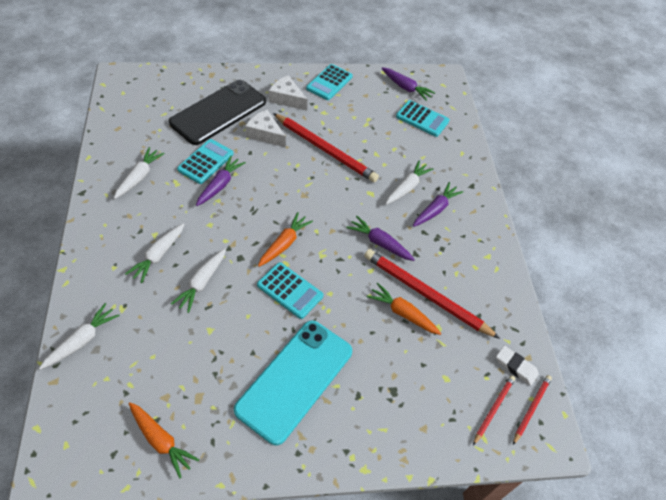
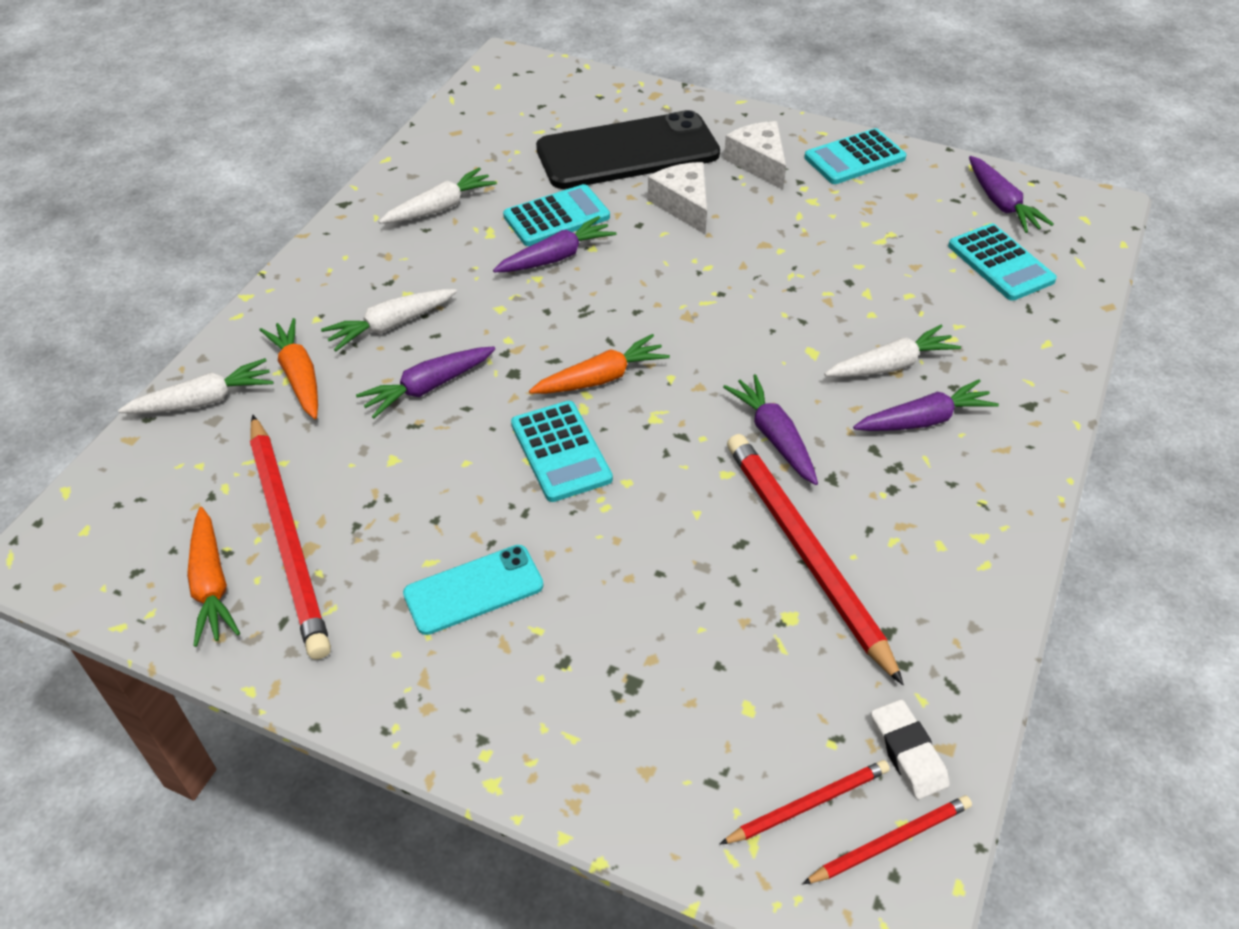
camera: 35 degrees right, 5 degrees down
white carrot [171,248,226,313] -> purple carrot [356,347,495,419]
turquoise phone [234,321,352,445] -> turquoise phone [403,545,543,635], size x0.54
red pencil [273,113,379,182] -> red pencil moved to [250,415,331,660]
orange carrot [367,283,441,335] -> orange carrot moved to [259,318,318,419]

